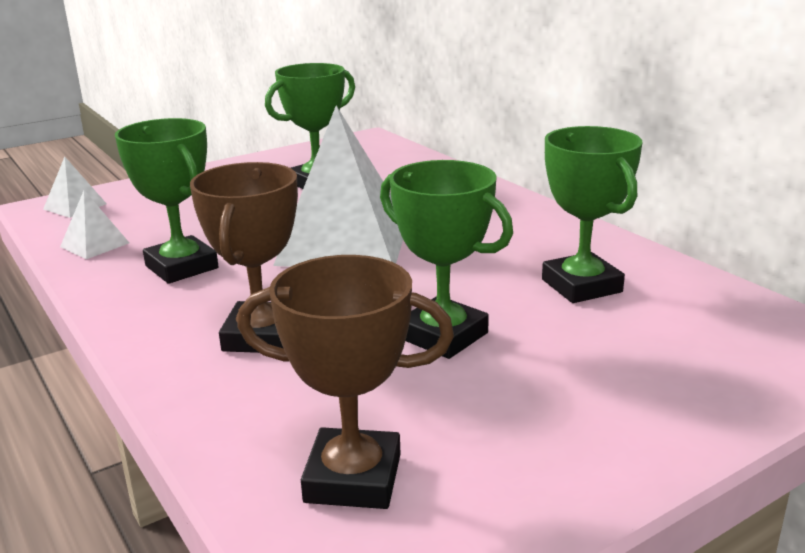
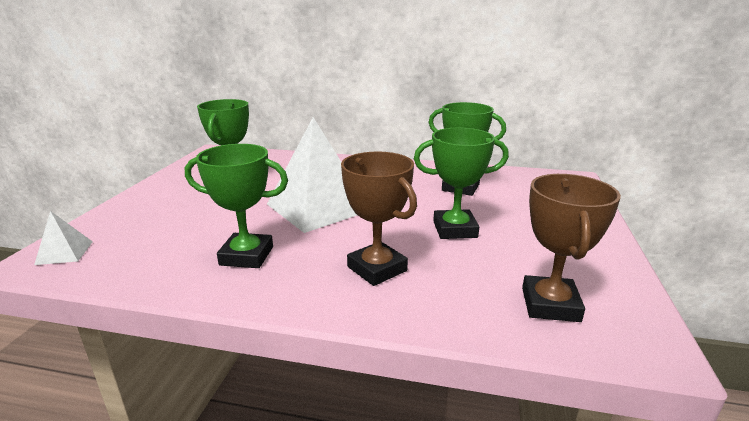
camera: 45 degrees left, 0 degrees up
white pyramid [60,191,129,259] -> none
brown trophy [237,255,454,509] -> brown trophy turned 45 degrees counterclockwise [522,174,621,322]

